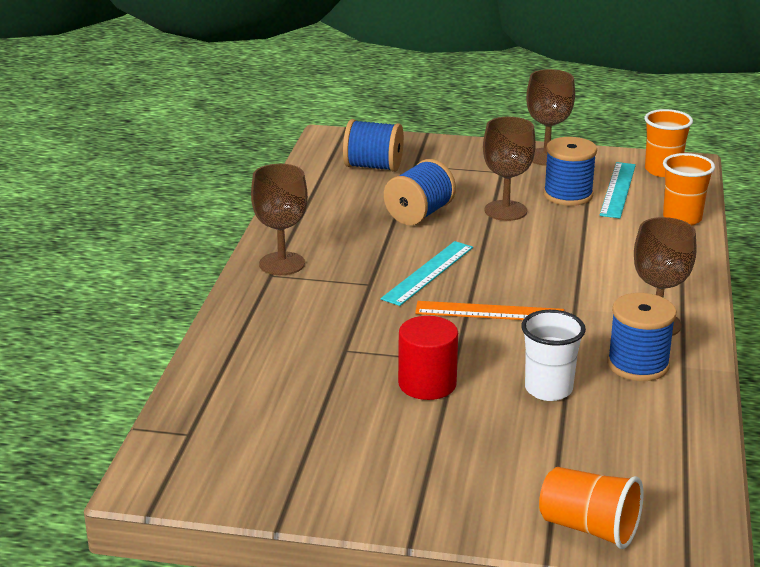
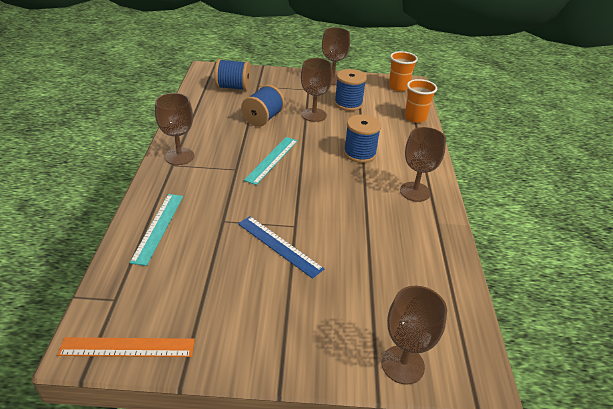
camera: 10 degrees left, 10 degrees up
red cylinder [398,316,458,400] -> blue ruler [238,216,324,279]
orange ruler [415,301,564,320] -> orange ruler moved to [57,337,195,357]
white cup [521,310,586,401] -> none
orange cup [539,467,643,549] -> brown goblet [382,286,447,385]
turquoise ruler [600,162,636,218] -> turquoise ruler moved to [129,194,183,266]
blue spool [607,293,677,381] -> blue spool moved to [344,114,381,163]

